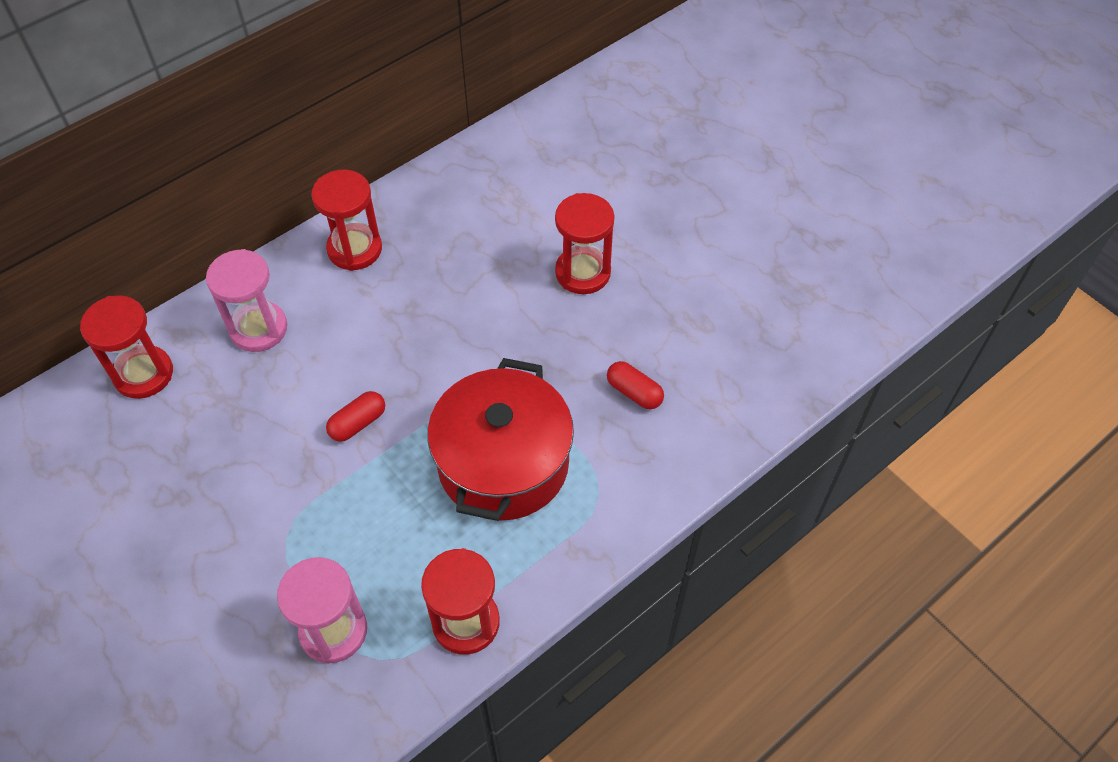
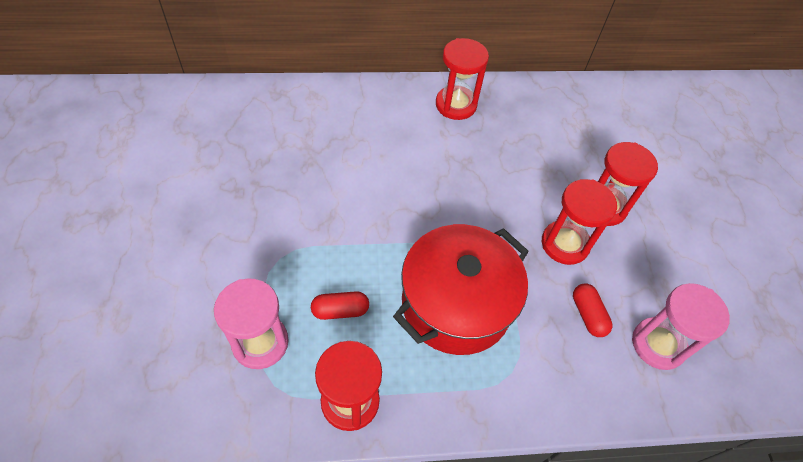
camera: 30 degrees right, 0 degrees up
red hourglass [80,295,173,399] -> red hourglass moved to [542,179,617,265]
pink hourglass [206,249,287,352] -> pink hourglass moved to [632,283,730,370]
red capsule [326,391,385,442] -> red capsule moved to [311,291,369,320]

